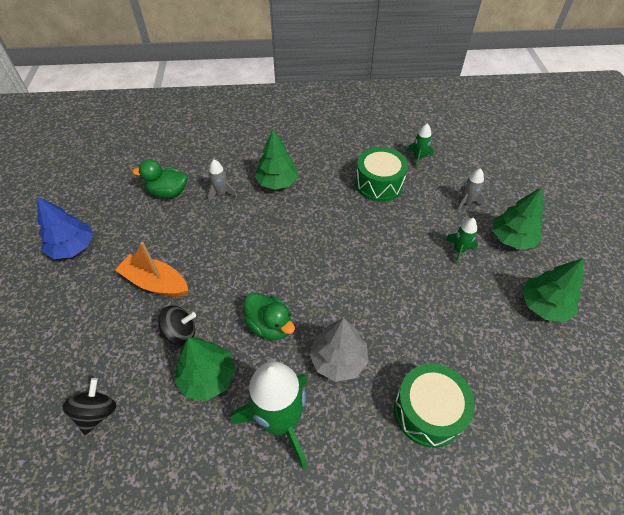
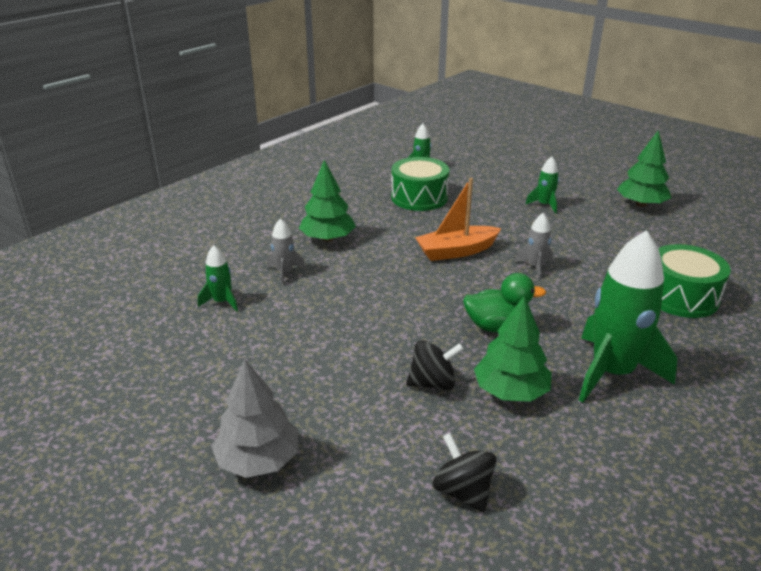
camera: 45 degrees left, 20 degrees down
blue tree [37,196,93,259] -> none
orange boat [115,242,188,297] -> orange boat moved to [415,178,502,261]
green duck [132,159,187,198] -> green rocket [198,245,238,312]
black spinning top [158,306,196,346] -> black spinning top turned 45 degrees clockwise [406,340,464,391]
grey tree [309,318,369,382] -> grey tree moved to [211,360,298,478]
grey rocket [457,168,485,211] -> grey rocket moved to [514,213,553,279]
green tree [492,187,544,250] -> none

